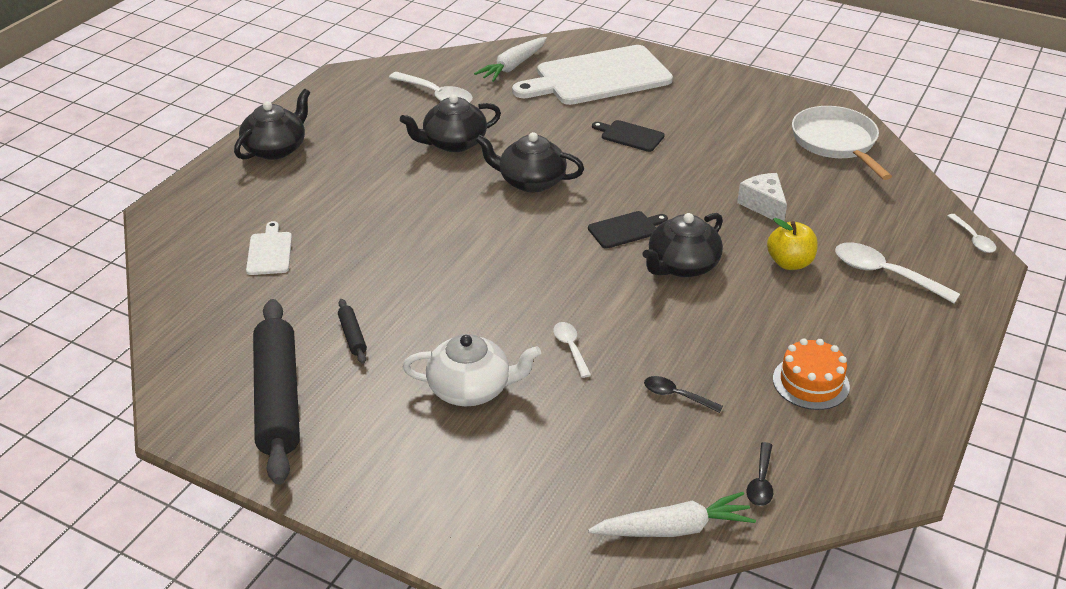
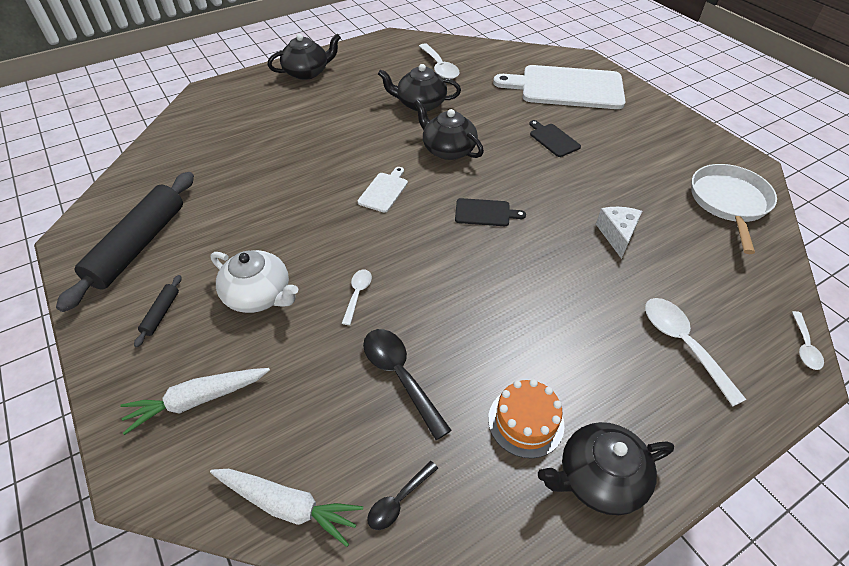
camera: 30 degrees right, 10 degrees up
white cutting board [246,221,292,275] -> white cutting board moved to [358,167,408,213]
black rolling pin [338,299,367,364] -> black rolling pin moved to [134,275,181,348]
white carrot [474,37,547,82] -> white carrot moved to [120,368,270,435]
black teapot [642,213,723,277] -> black teapot moved to [538,422,674,515]
black spoon [644,376,723,413] -> black spoon [363,329,452,440], size x1.75
yellow apple [767,218,818,270] -> none

